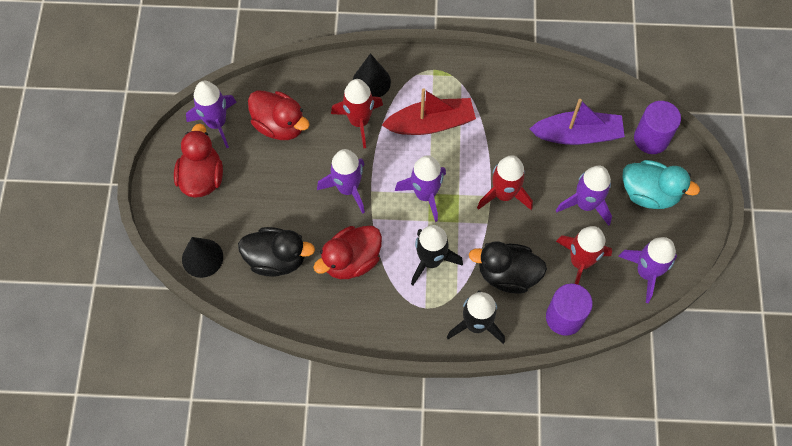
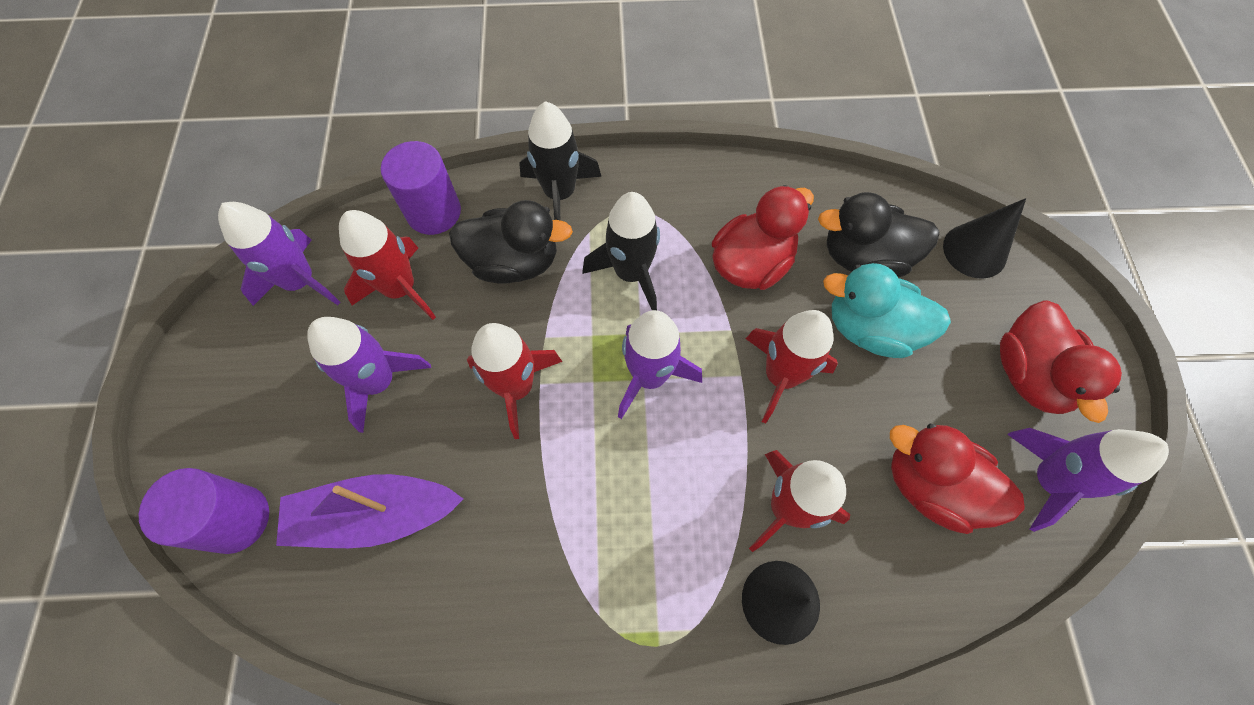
camera: 175 degrees right, 0 degrees up
purple rocket [317,149,365,214] -> red rocket [746,310,838,424]
red boat [382,88,476,135] -> none
turquoise duck [623,160,700,209] -> turquoise duck moved to [823,263,951,358]

